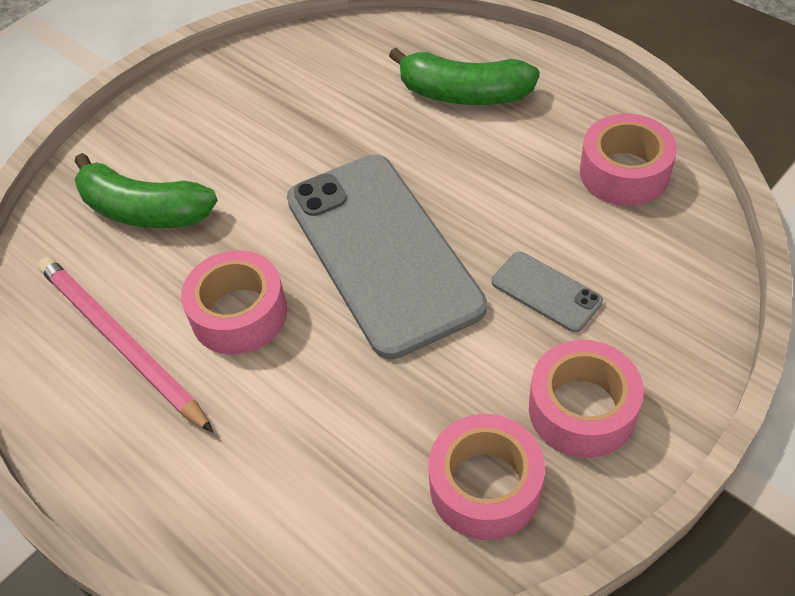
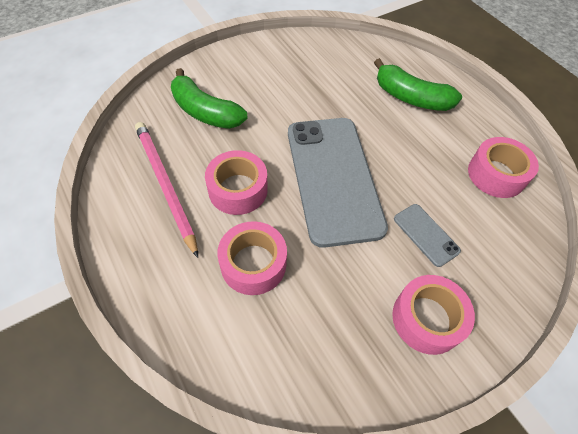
camera: 10 degrees right, 5 degrees up
pink tape [428,414,545,540] -> pink tape moved to [217,221,287,295]

